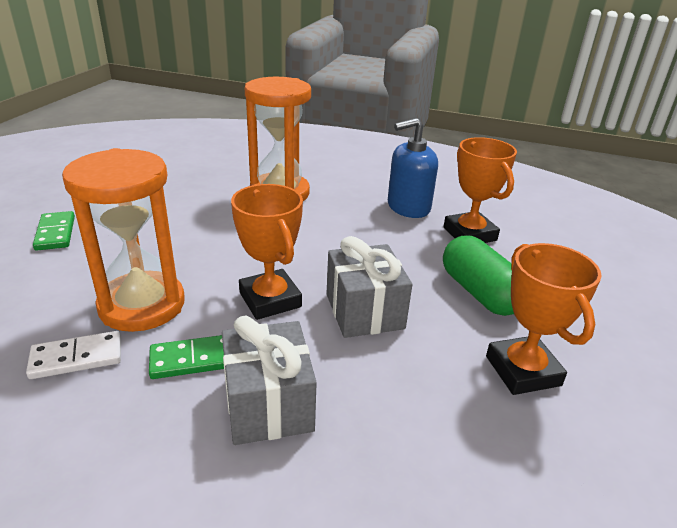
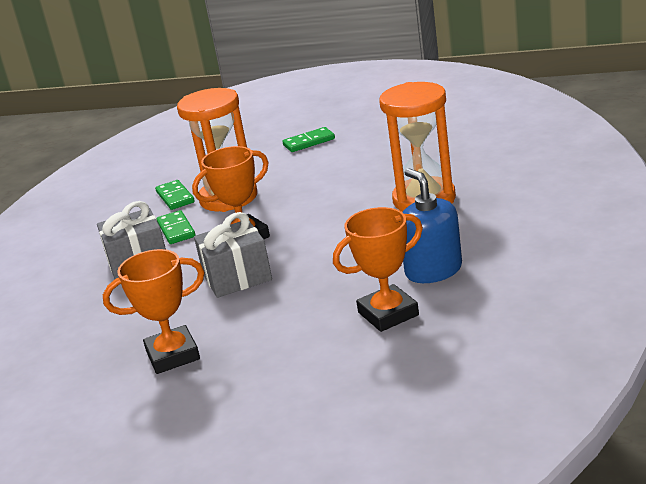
camera: 90 degrees right, 5 degrees down
white domino [26,331,121,379] -> green domino [155,180,195,210]
green capsule [443,235,514,316] -> none

